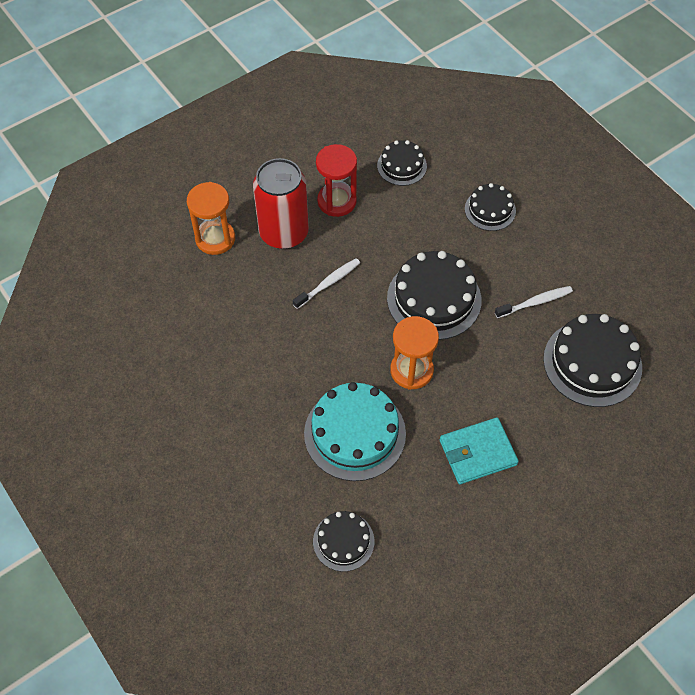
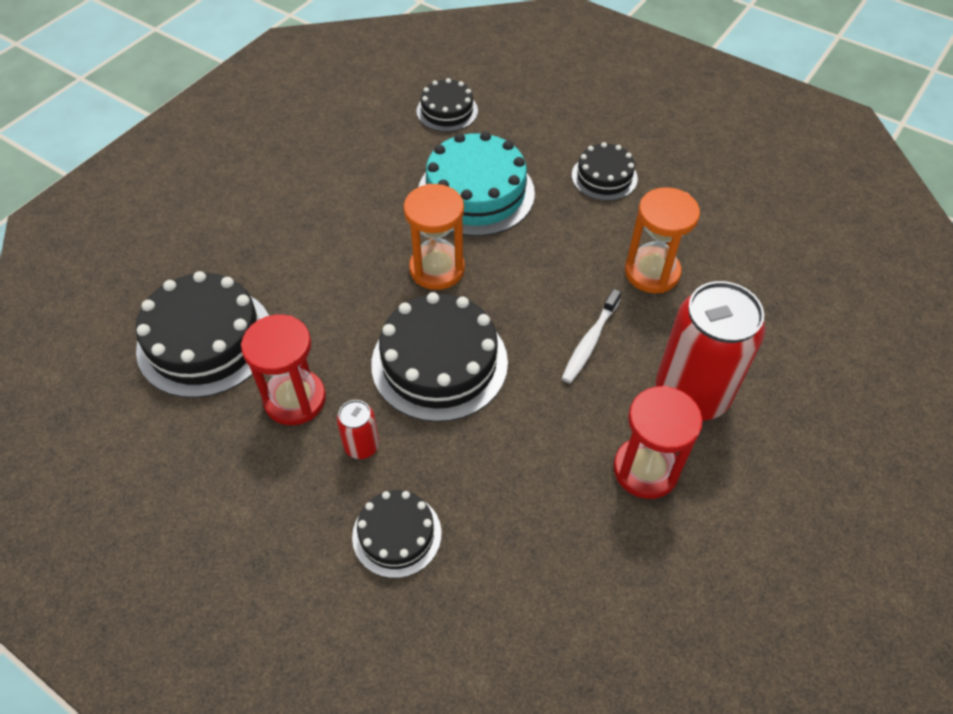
camera: 160 degrees right, 5 degrees down
orange hourglass [187,182,235,255] -> orange hourglass moved to [625,187,700,293]
black cake [377,140,427,186] -> black cake moved to [572,142,638,201]
turquoise wallet [440,417,519,484] -> none
white toothbrush [495,286,573,318] -> red hourglass [241,315,326,425]
none -> red can [337,400,379,459]

